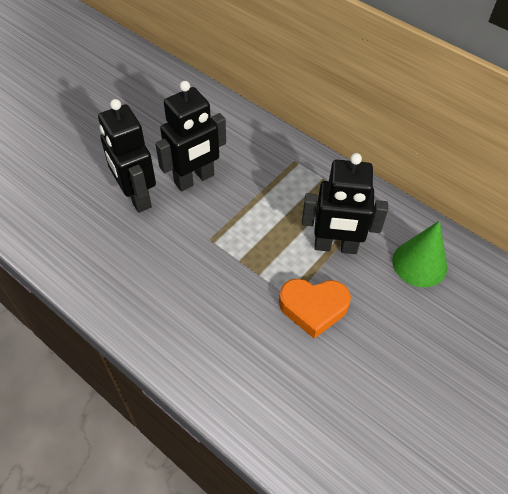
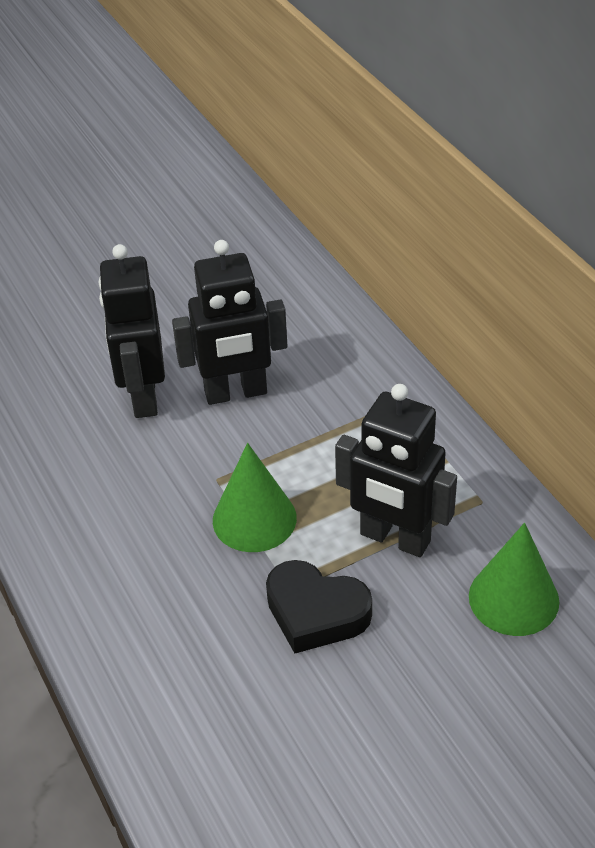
camera: 25 degrees right, 10 degrees down
orange heart [279,279,351,339] -> black heart [266,560,372,653]
none -> green cone [213,443,297,552]

